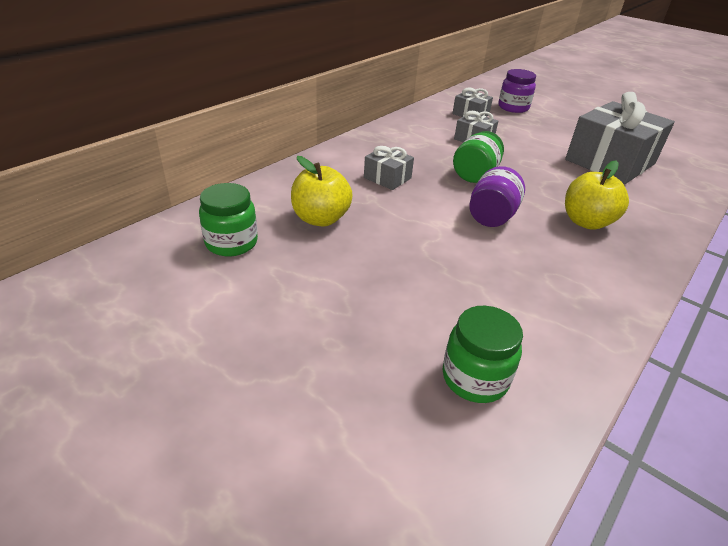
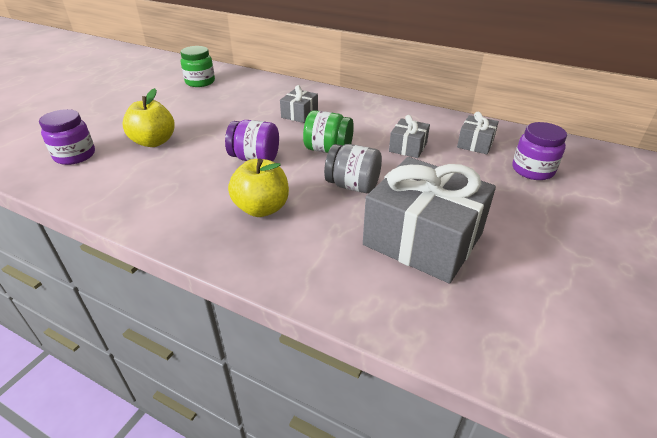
camera: 80 degrees right, 0 degrees up
yellow apple [291,156,353,226] -> yellow apple moved to [122,88,175,147]
green jar [442,306,523,403] -> purple jar [39,109,95,165]
none -> grey jar [324,144,382,193]

